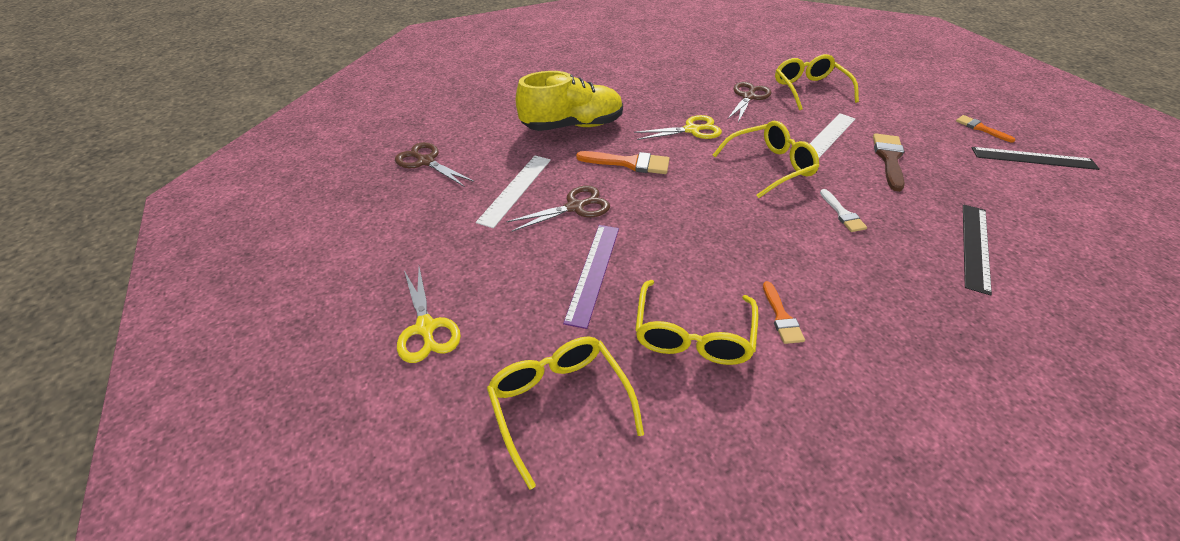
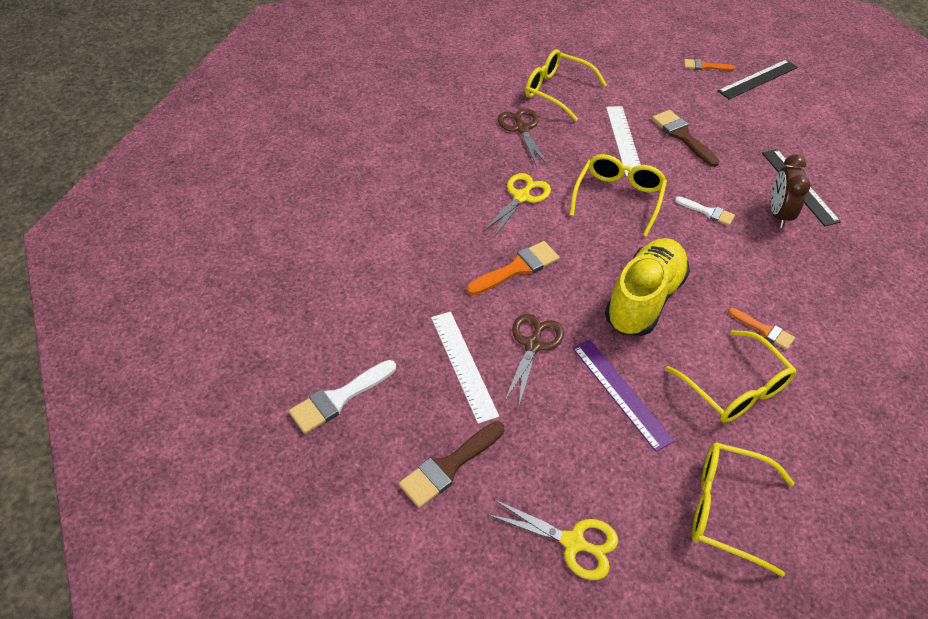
camera: 45 degrees left, 5 degrees up
brown scissors [395,142,474,187] -> white brush [289,360,396,434]
yellow shoe [516,71,623,131] -> yellow shoe moved to [605,238,690,336]
none -> brown brush [399,421,504,508]
none -> brown clock [771,154,811,228]

